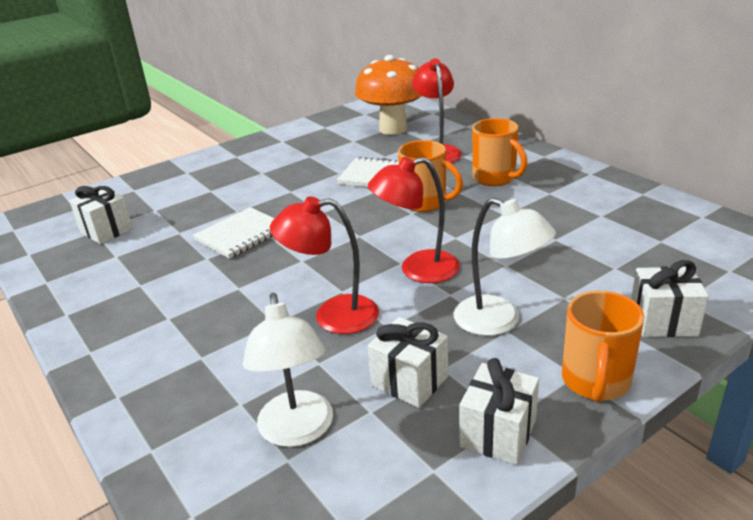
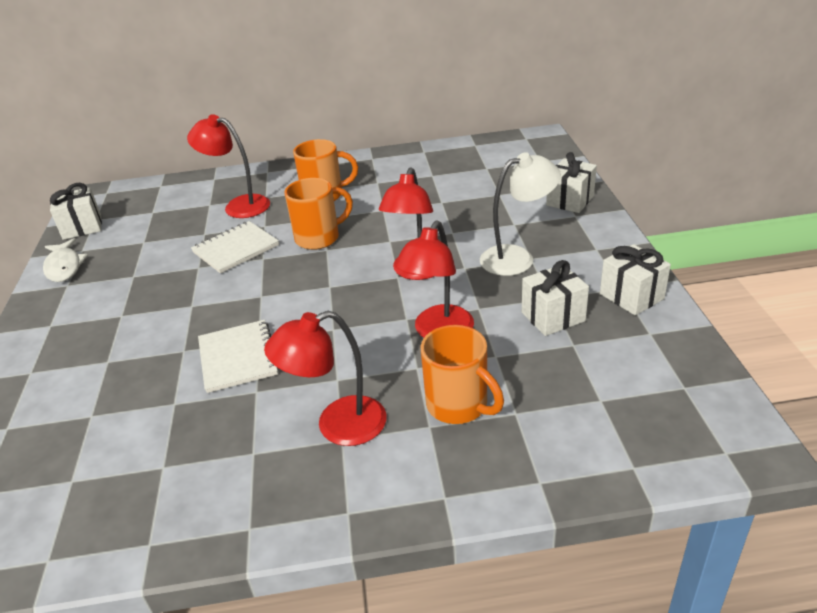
camera: 60 degrees left, 5 degrees up
white gift [69,186,133,244] -> white gift moved to [50,183,102,240]
white lamp [243,293,333,447] -> none
orange mushroom [355,55,422,135] -> none
orange mug [562,291,644,403] -> orange mug moved to [421,325,504,424]
none -> white fish [43,238,88,282]
none -> red lamp [264,311,387,446]

